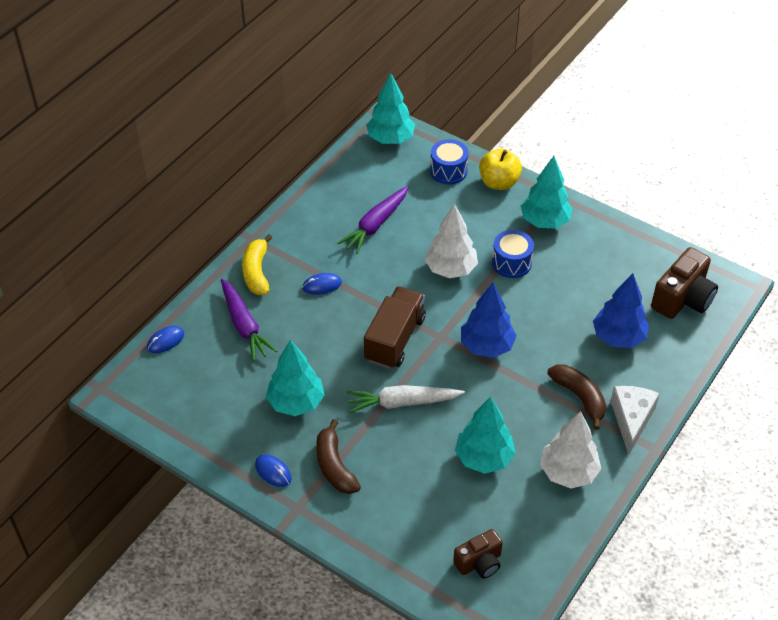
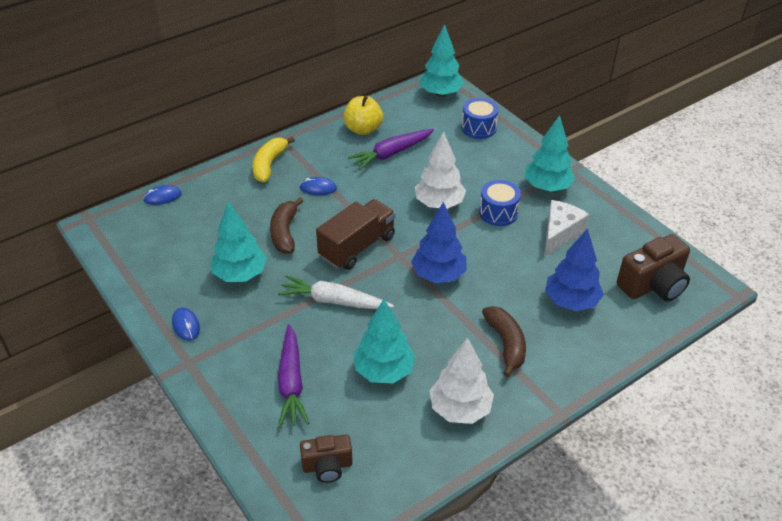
camera: 20 degrees right, 5 degrees down
purple carrot [221,279,277,362] -> purple carrot moved to [278,324,309,427]
brown banana [316,419,361,494] -> brown banana moved to [270,197,303,254]
yellow apple [479,148,522,190] -> yellow apple moved to [343,95,383,135]
white cheese [610,386,660,455] -> white cheese moved to [544,200,590,257]

